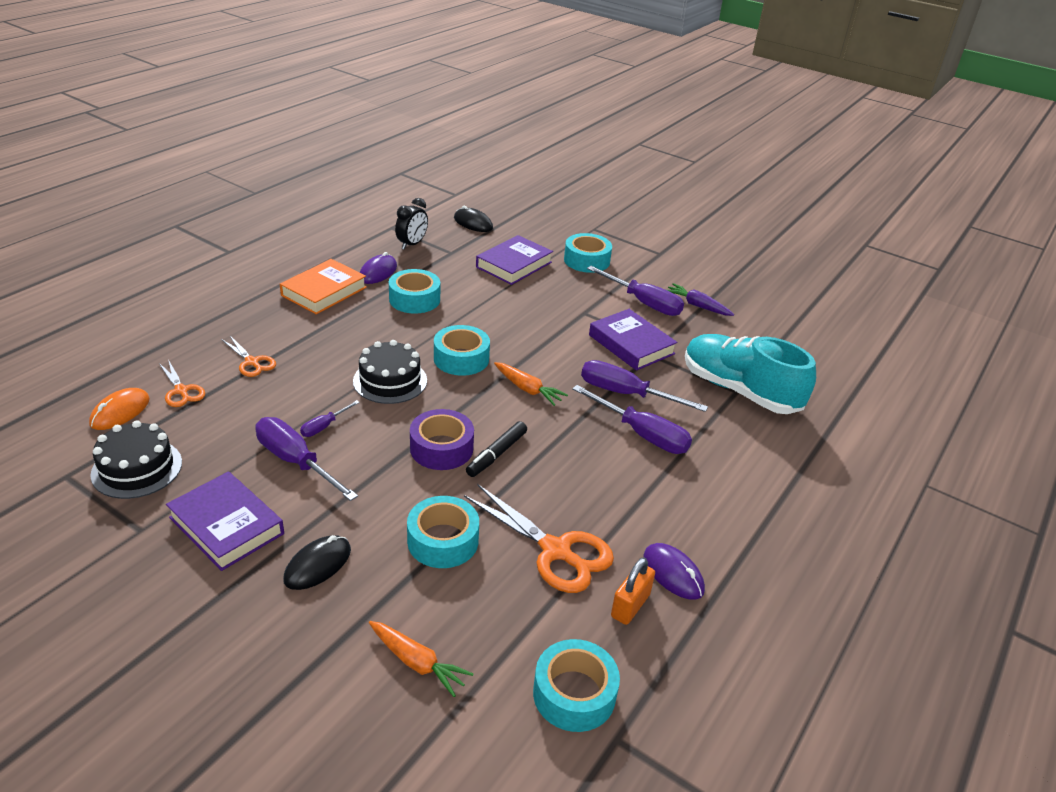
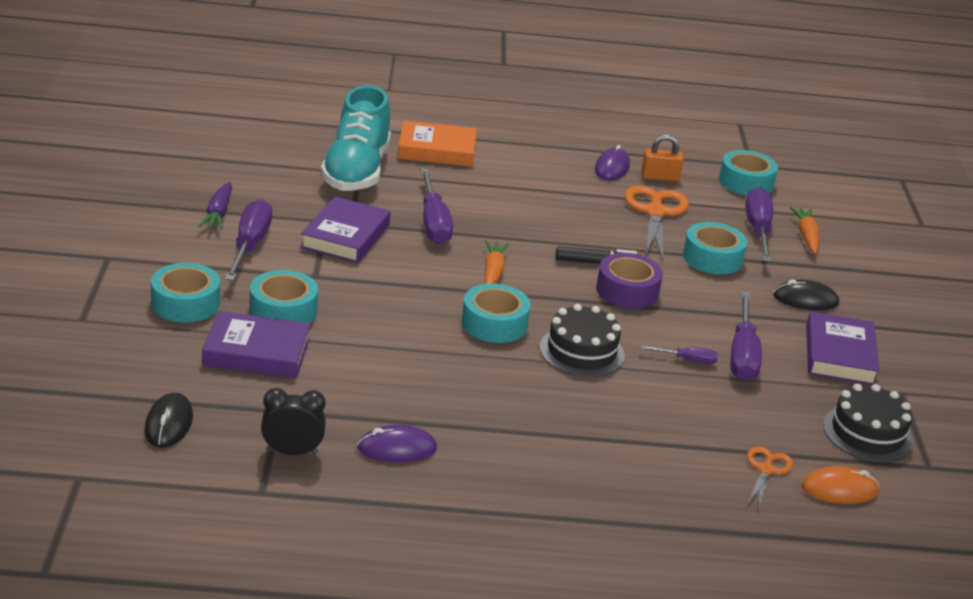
camera: 125 degrees left, 5 degrees down
orange scissors [221,336,276,377] -> none
orange book [280,259,367,314] -> orange book moved to [398,120,477,167]
turquoise tape [389,269,440,314] -> turquoise tape moved to [250,270,318,323]
purple screwdriver [572,385,692,454] -> purple screwdriver moved to [745,188,773,262]

